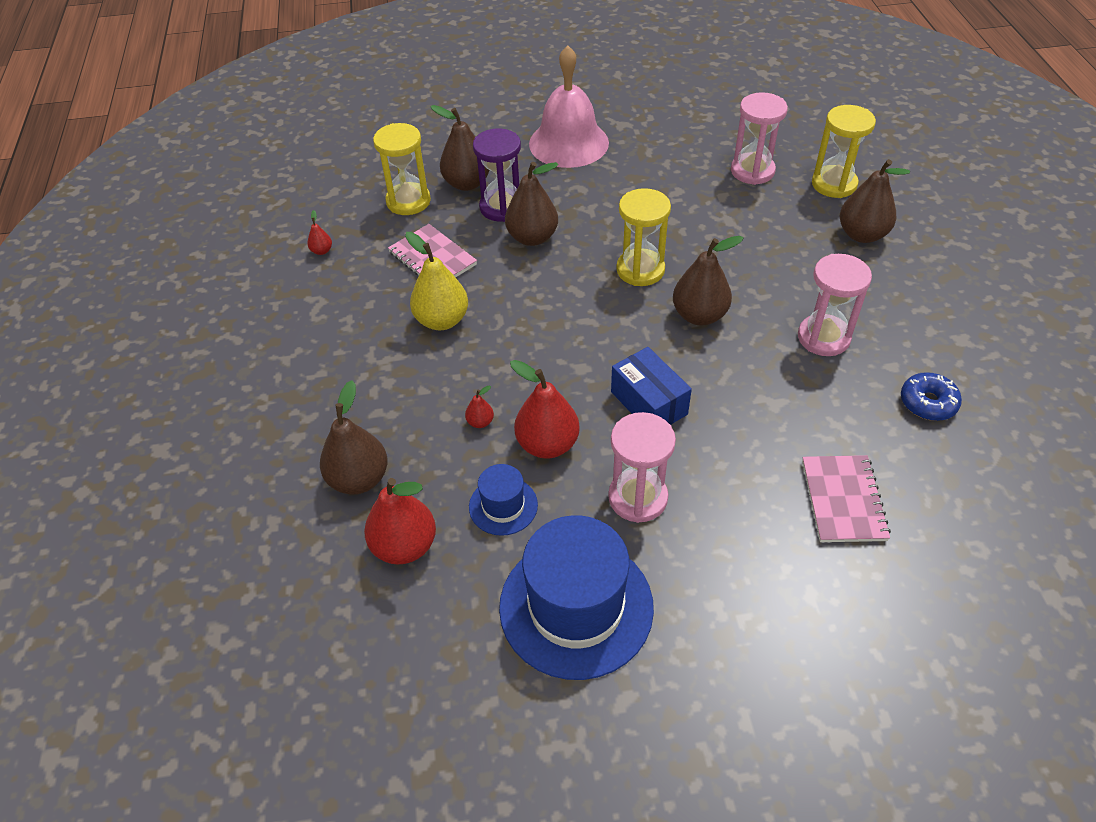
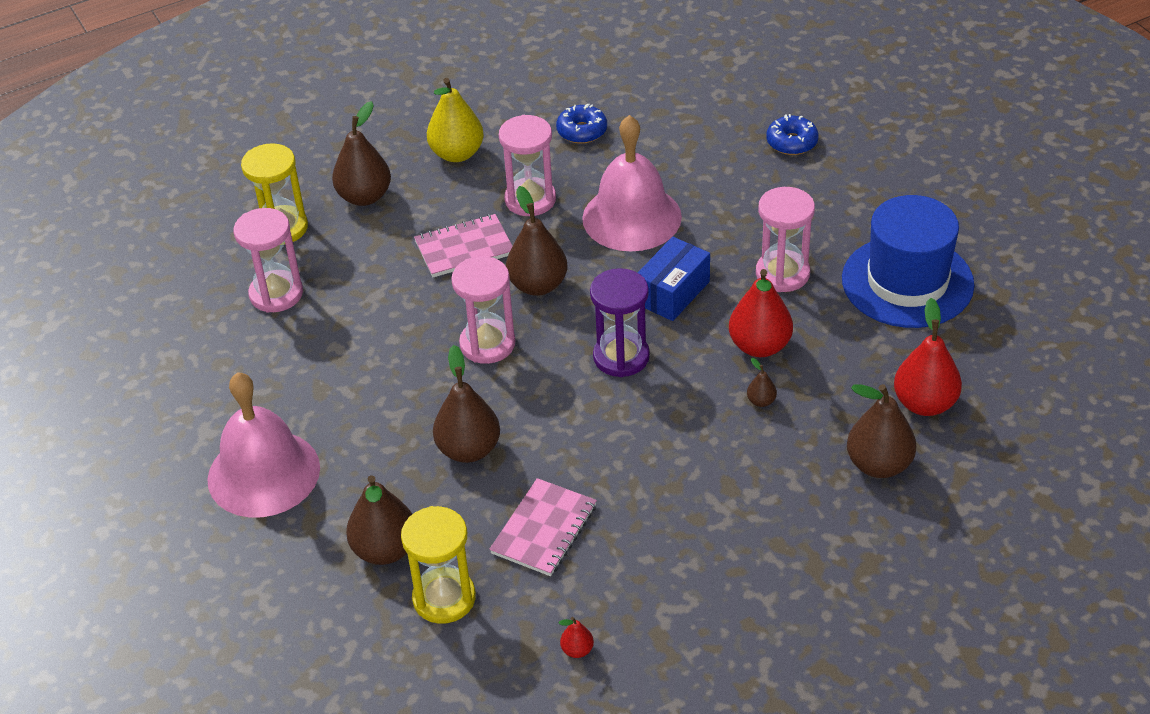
camera: 110 degrees left, 5 degrees down
yellow pear [405,232,468,330] -> yellow pear moved to [427,78,484,162]
red pear [465,386,494,428] -> brown pear [747,358,777,407]
blue hat [469,464,538,536] -> none
purple hourglass [473,128,521,222] -> purple hourglass moved to [590,268,650,377]
yellow hourglass [616,188,671,286] -> pink hourglass [451,256,515,364]
pink notebook [802,455,891,542] -> pink notebook moved to [414,214,512,277]
none -> pink bell [582,115,682,251]
none -> blue donut [766,114,819,155]

